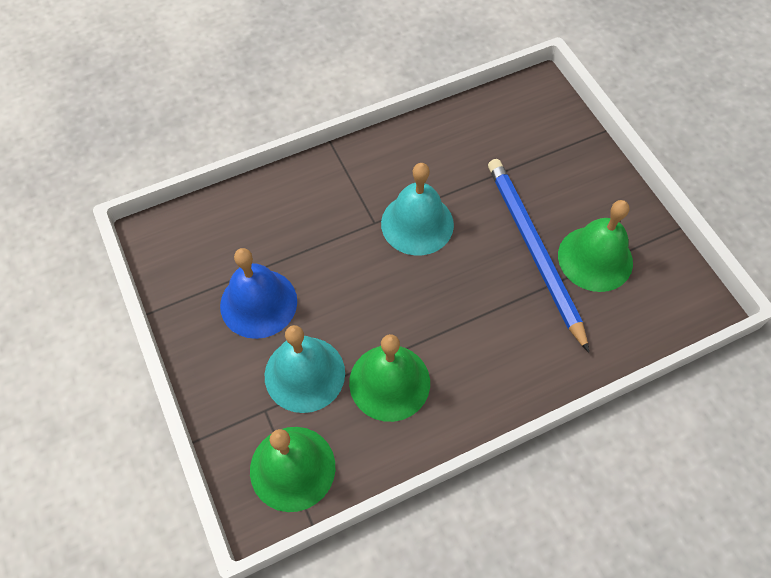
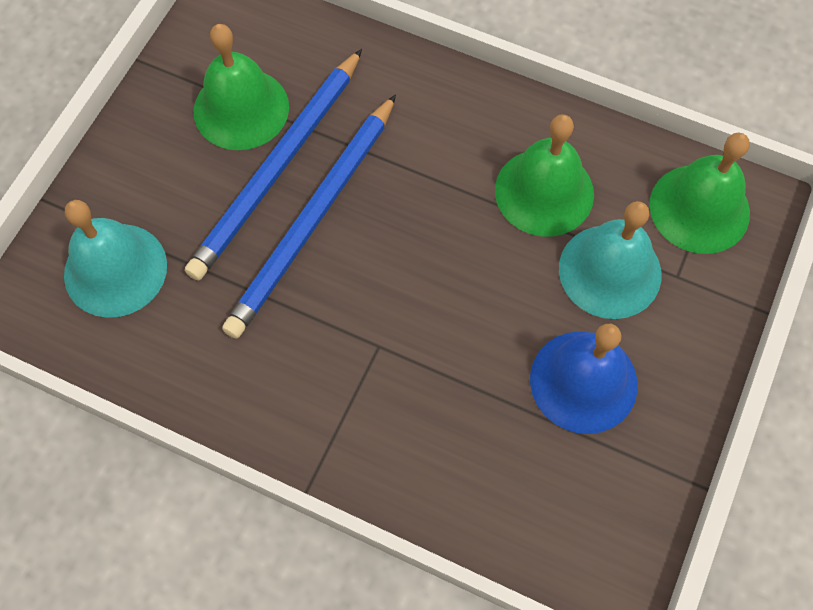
camera: 130 degrees left, 5 degrees up
turquoise bell [381,163,454,256] -> turquoise bell moved to [64,200,167,318]
none -> blue pencil [222,94,396,339]

